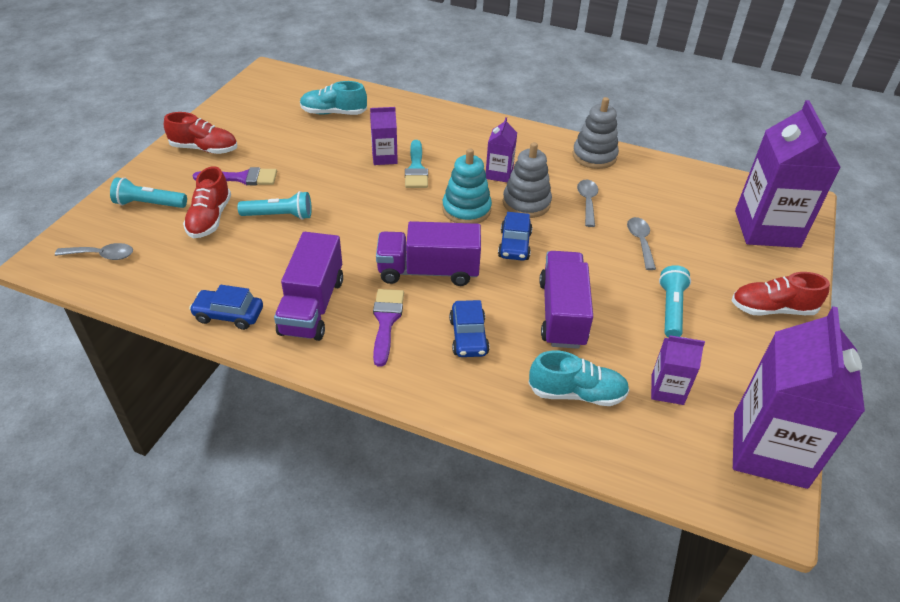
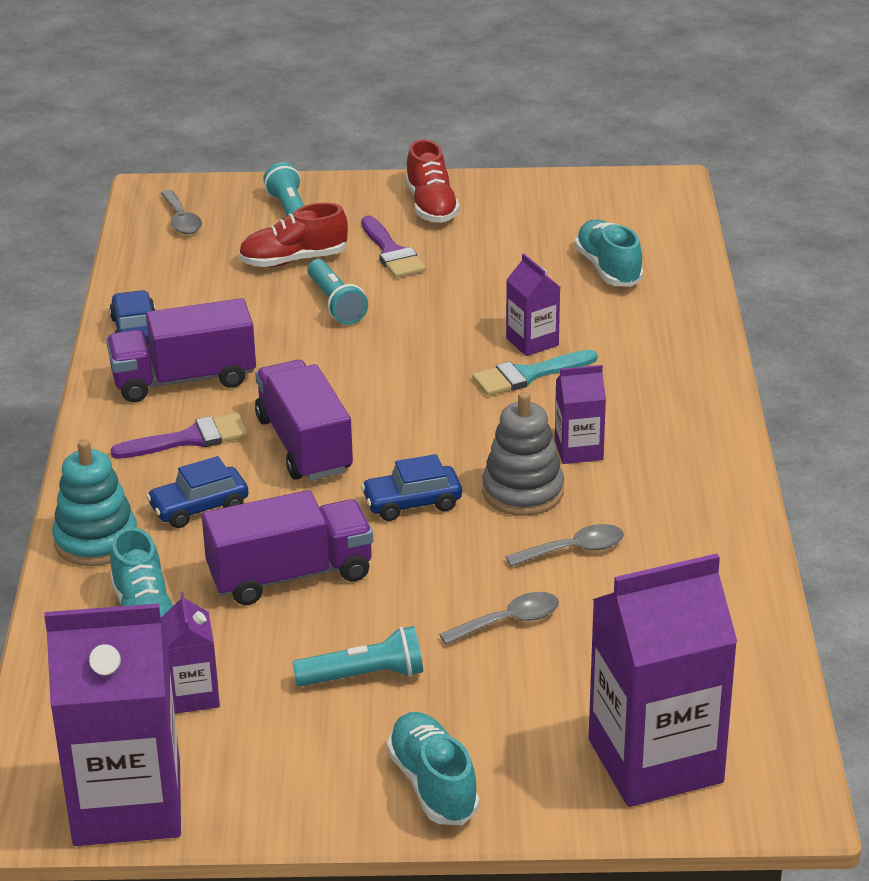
camera: 70 degrees right, 10 degrees down
turquoise stacking toy [442,148,492,224] -> turquoise stacking toy moved to [52,439,137,566]
grey stacking toy [572,97,619,169] -> none
red shoe [731,272,830,316] -> turquoise shoe [387,712,480,825]

